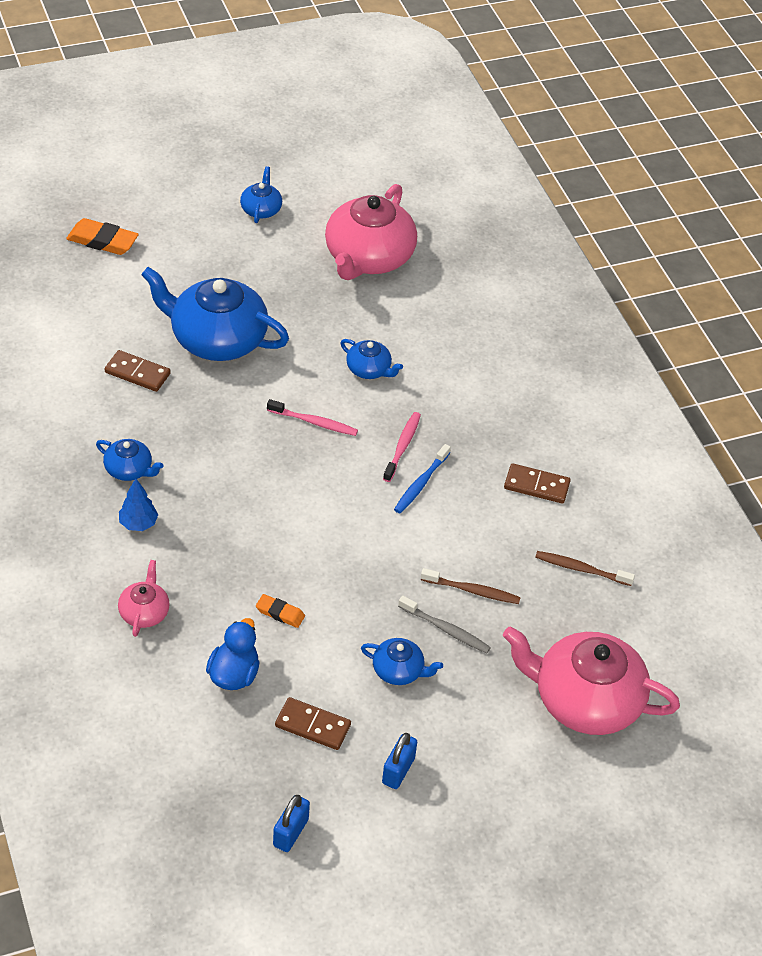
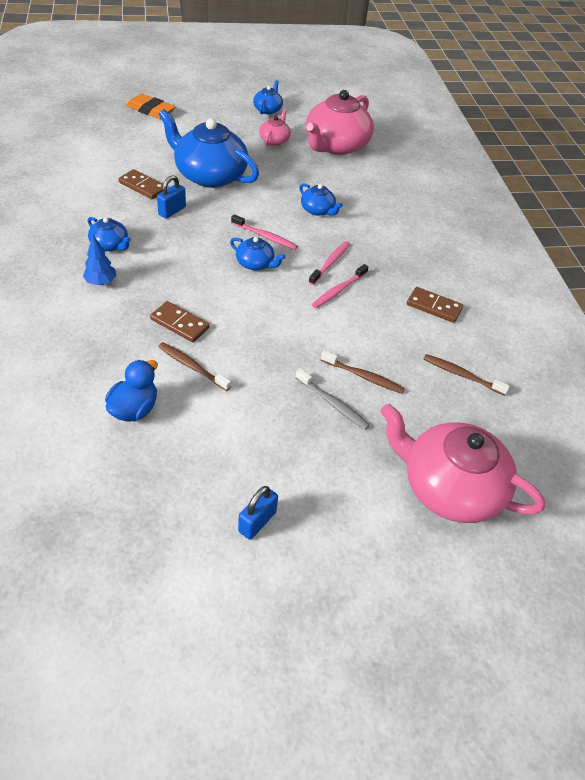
camera: 10 degrees right, 0 degrees up
pink teapot [118,560,170,637] -> pink teapot moved to [259,109,291,146]
orange eraser [256,594,305,628] -> brown toothbrush [158,342,231,391]
blue padlock [273,795,310,852] -> blue padlock moved to [157,175,186,219]
brown domino [275,697,351,750] -> brown domino moved to [150,301,210,342]
blue teapot [361,638,443,685] -> blue teapot moved to [230,237,285,270]
blue toothbrush [394,444,451,513] -> pink toothbrush [312,264,368,308]

